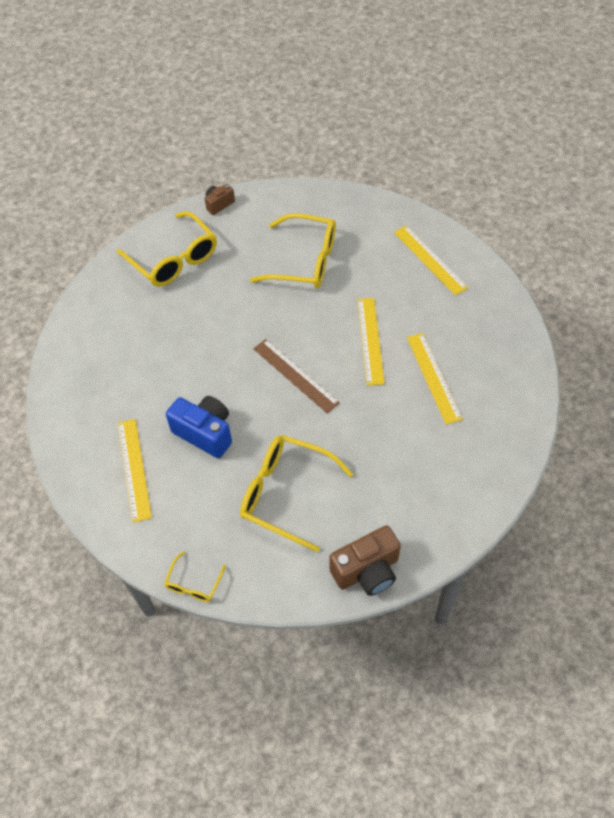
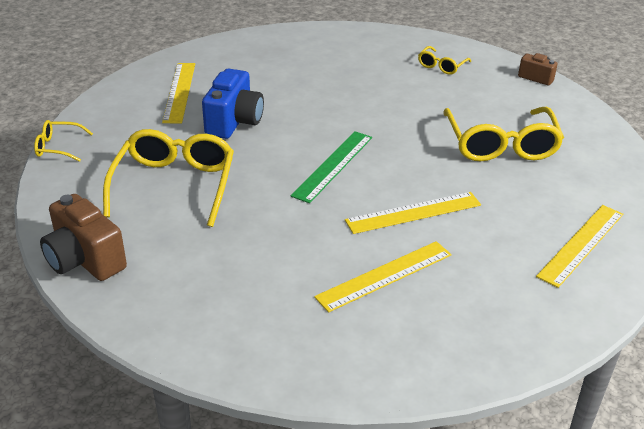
camera: 70 degrees right, 20 degrees down
yellow glasses [117,211,217,287] -> yellow glasses [418,46,471,75], size x0.49
yellow ruler [118,419,152,522] -> yellow ruler turned 60 degrees counterclockwise [162,63,195,123]
brown ruler [253,339,340,414] -> green ruler [291,131,372,203]

